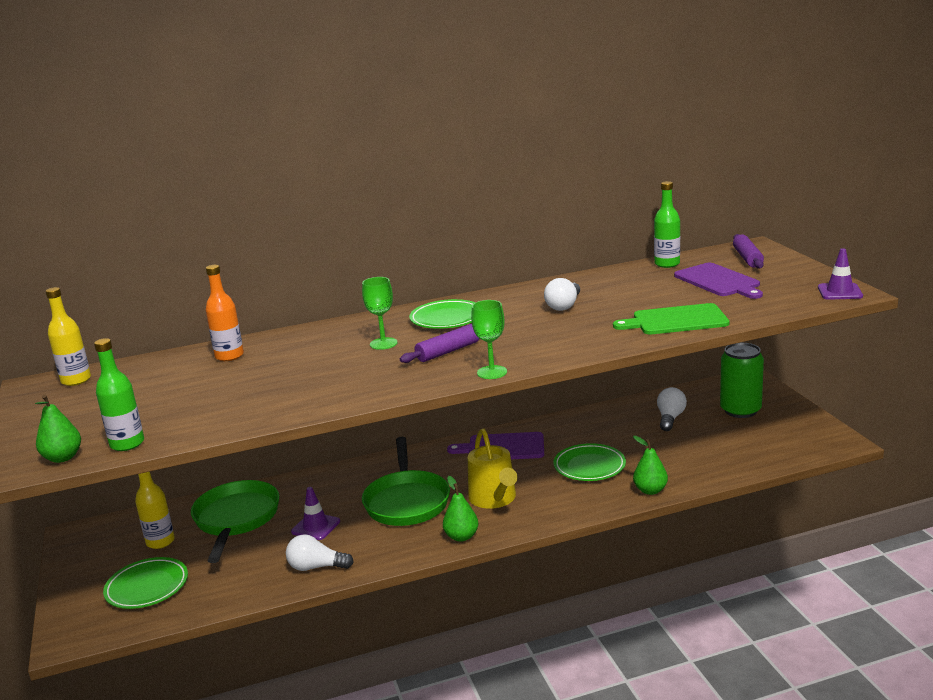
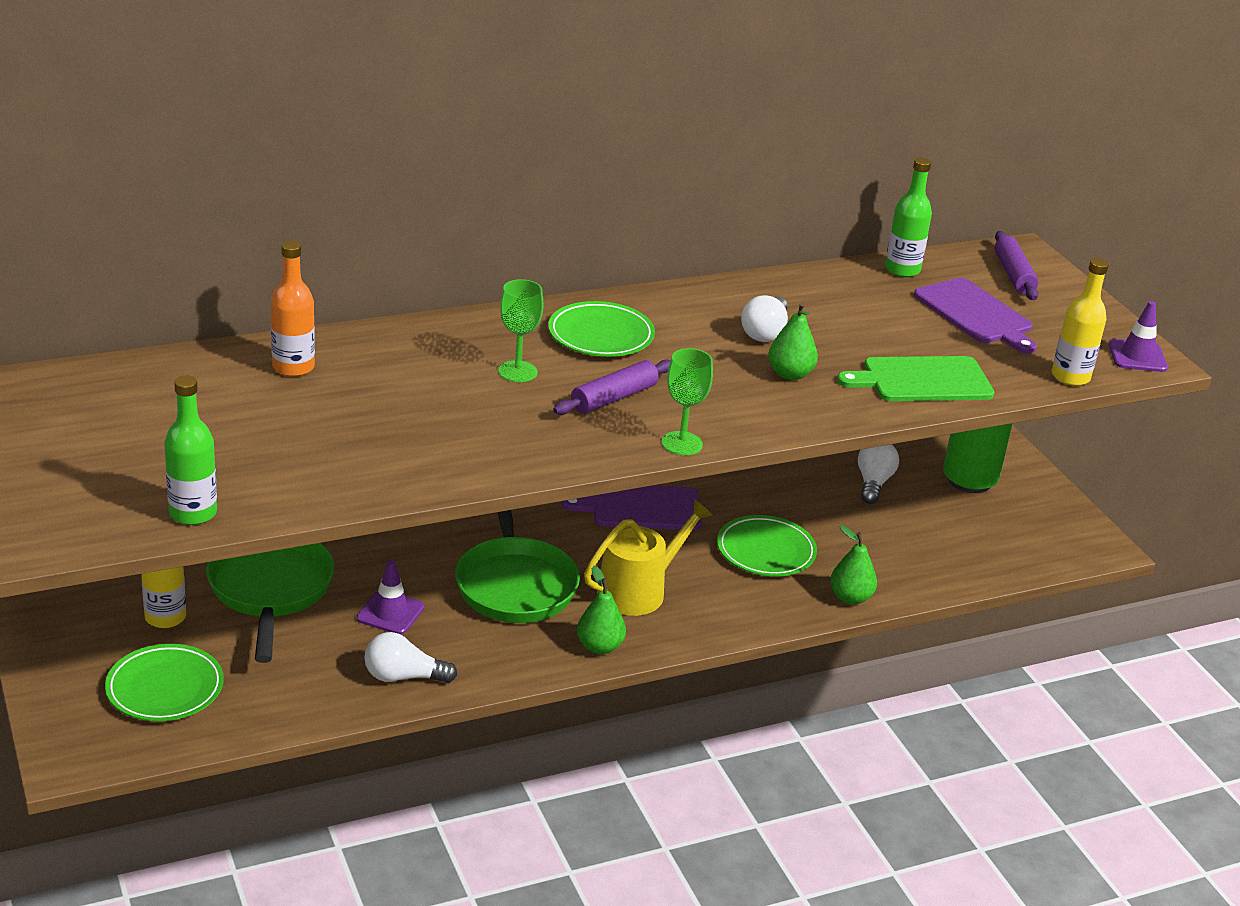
camera: 10 degrees left, 10 degrees up
green pear [35,395,81,463] -> green pear moved to [768,303,818,380]
yellow bottle [46,287,91,386] -> yellow bottle moved to [1052,258,1109,386]
yellow watering can [468,428,518,509] -> yellow watering can turned 105 degrees counterclockwise [584,500,713,616]

